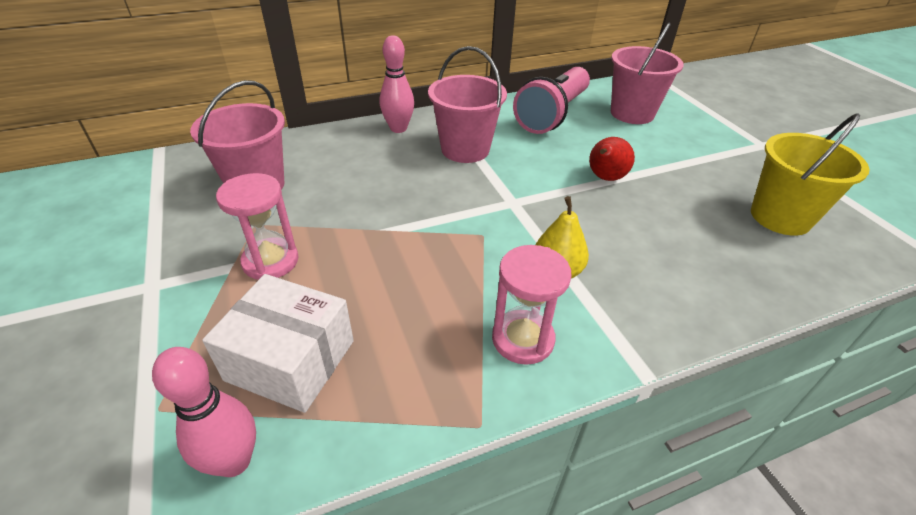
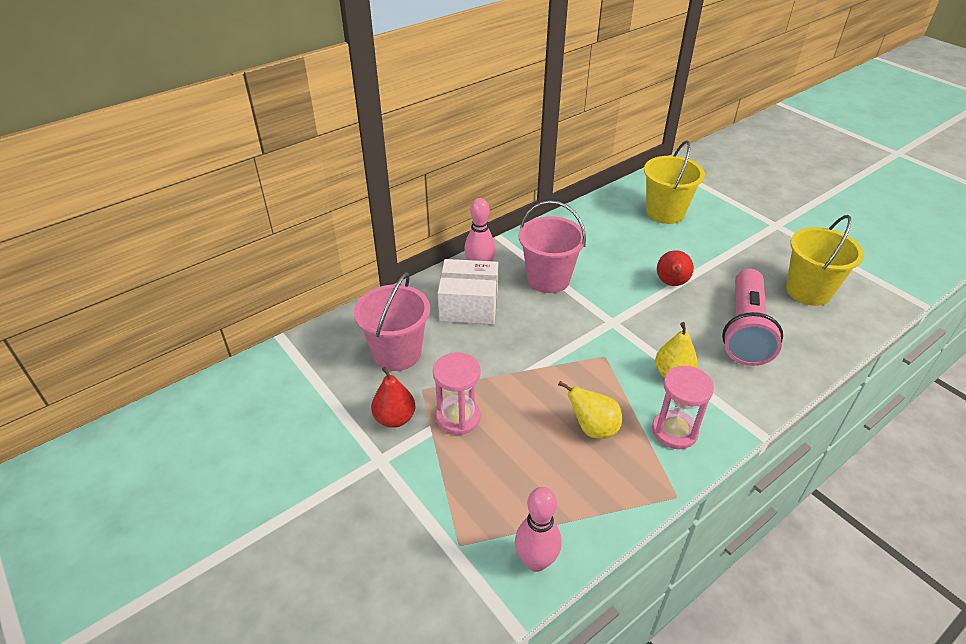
camera: 15 degrees left, 0 degrees up
white box [202,274,354,413] -> white box moved to [438,259,498,324]
pink flashlight [513,67,590,134] -> pink flashlight moved to [722,269,783,366]
pink bucket [611,23,684,124] -> yellow bucket [644,140,705,224]
none -> red pear [371,367,415,428]
none -> yellow pear [558,381,622,439]

